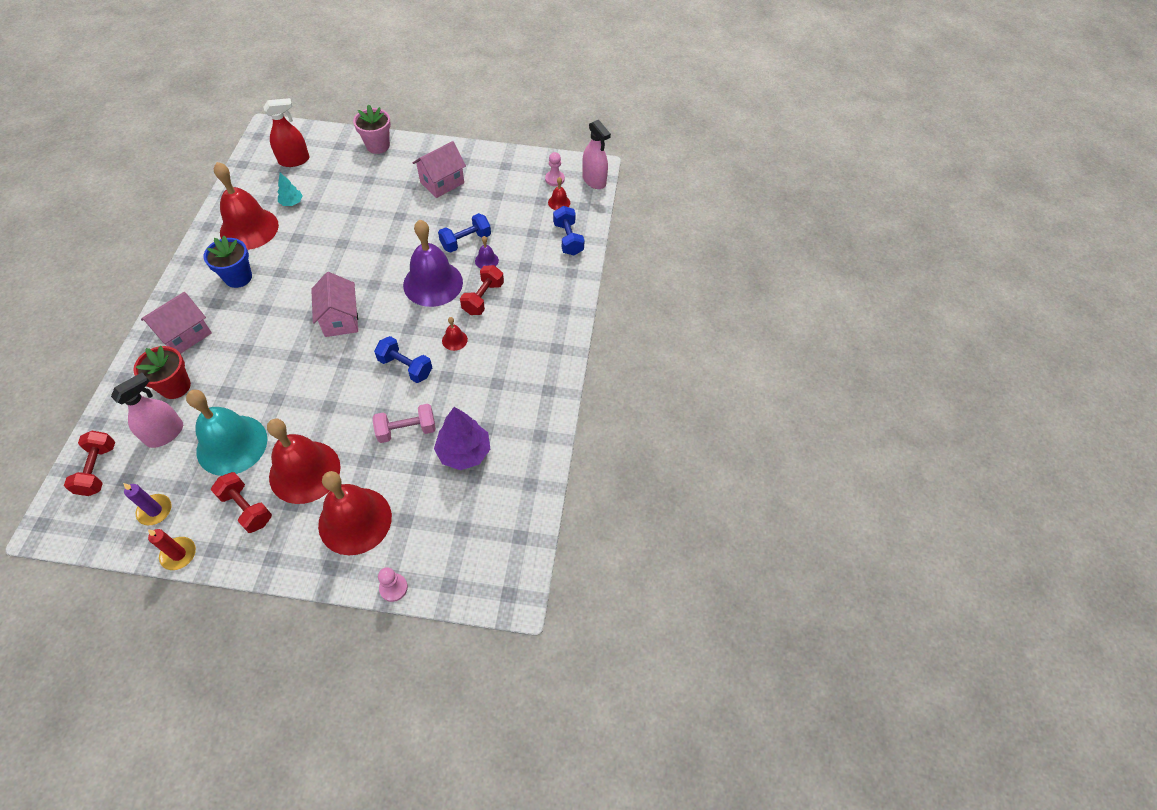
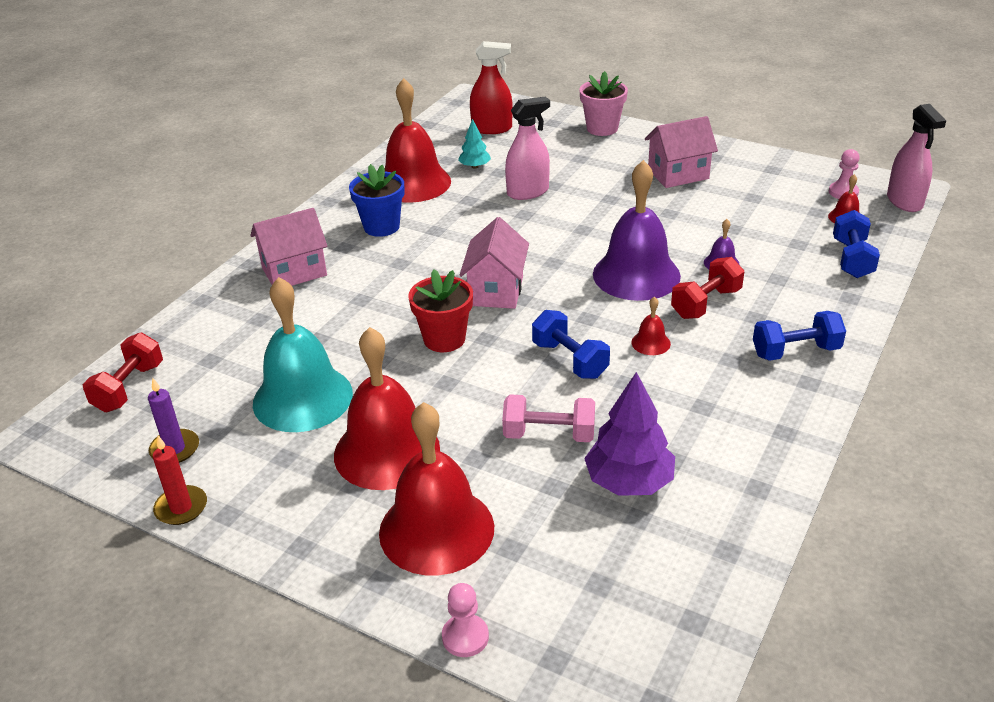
camera: 25 degrees right, 20 degrees down
pink spray bottle [111,373,183,448] -> pink spray bottle moved to [505,96,550,200]
red flower pot [133,346,191,399] -> red flower pot moved to [408,269,473,352]
red dumbbell [211,472,272,533] -> none
blue dumbbell [438,213,491,253] -> blue dumbbell moved to [753,311,846,361]

